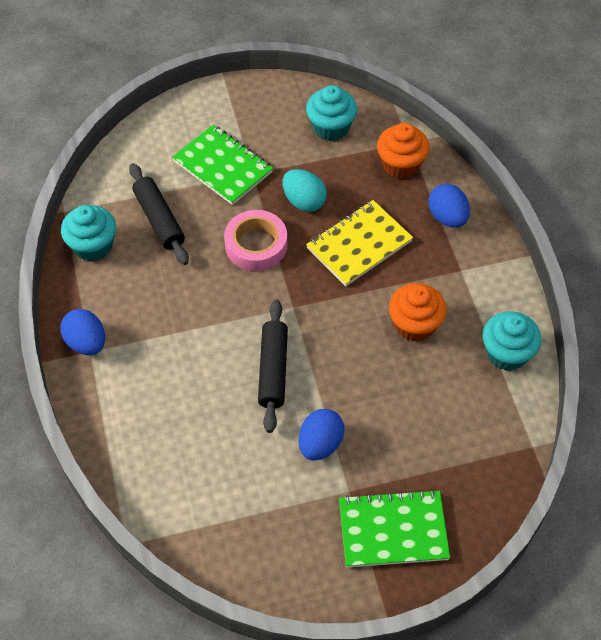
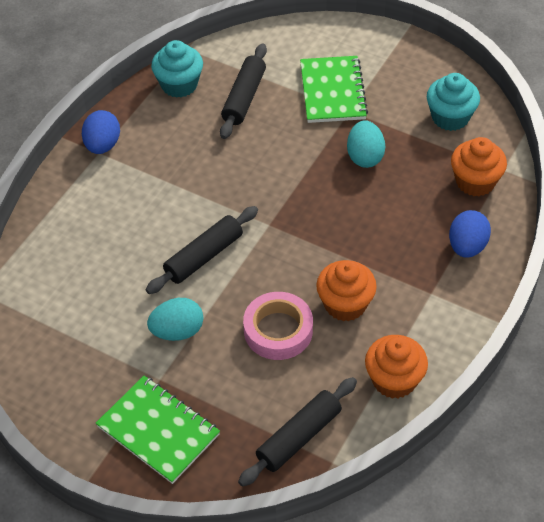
camera: 45 degrees right, 5 degrees down
pink tape [224,210,287,271] -> pink tape moved to [243,292,313,360]
blue egg [298,409,345,461] -> turquoise egg [147,298,203,341]
yellow notebook [306,200,413,286] -> none
turquoise cupcake [483,311,541,371] -> orange cupcake [365,335,428,399]
none -> black rolling pin [238,377,357,487]

